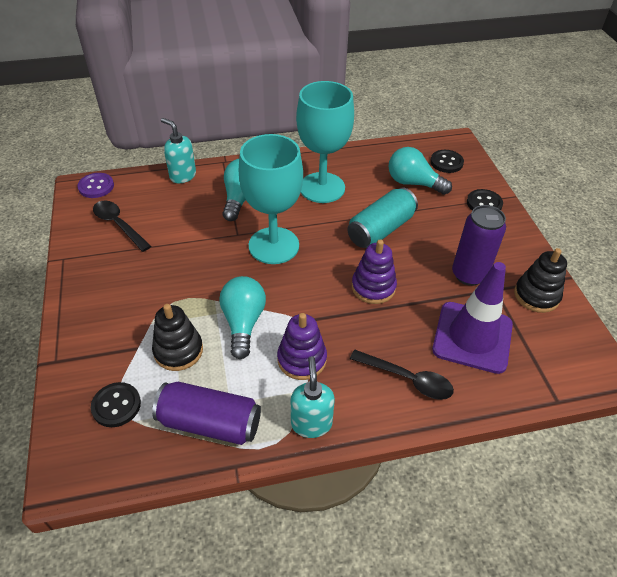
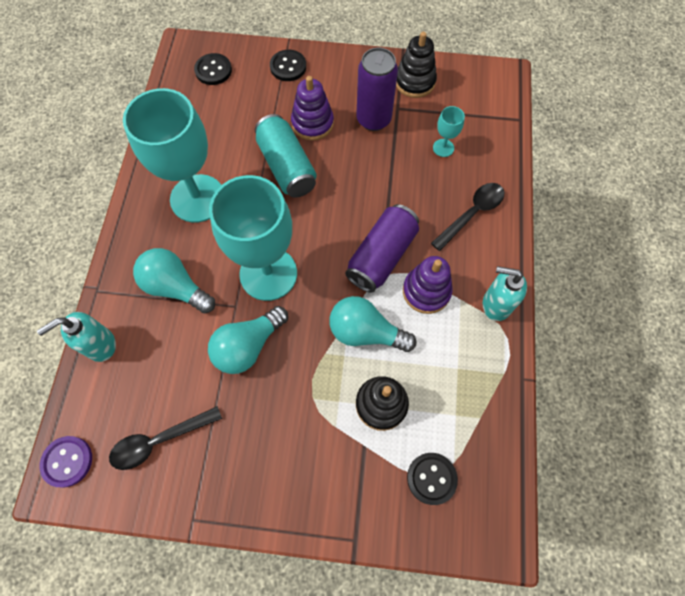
camera: 70 degrees left, 20 degrees up
purple can [152,382,261,445] -> purple can moved to [345,204,419,293]
purple stacking toy [352,240,397,304] -> purple stacking toy moved to [291,76,334,140]
turquoise light bulb [388,147,452,195] -> turquoise light bulb moved to [208,306,288,374]
purple traffic cone [432,262,513,374] -> turquoise goblet [433,106,465,157]

